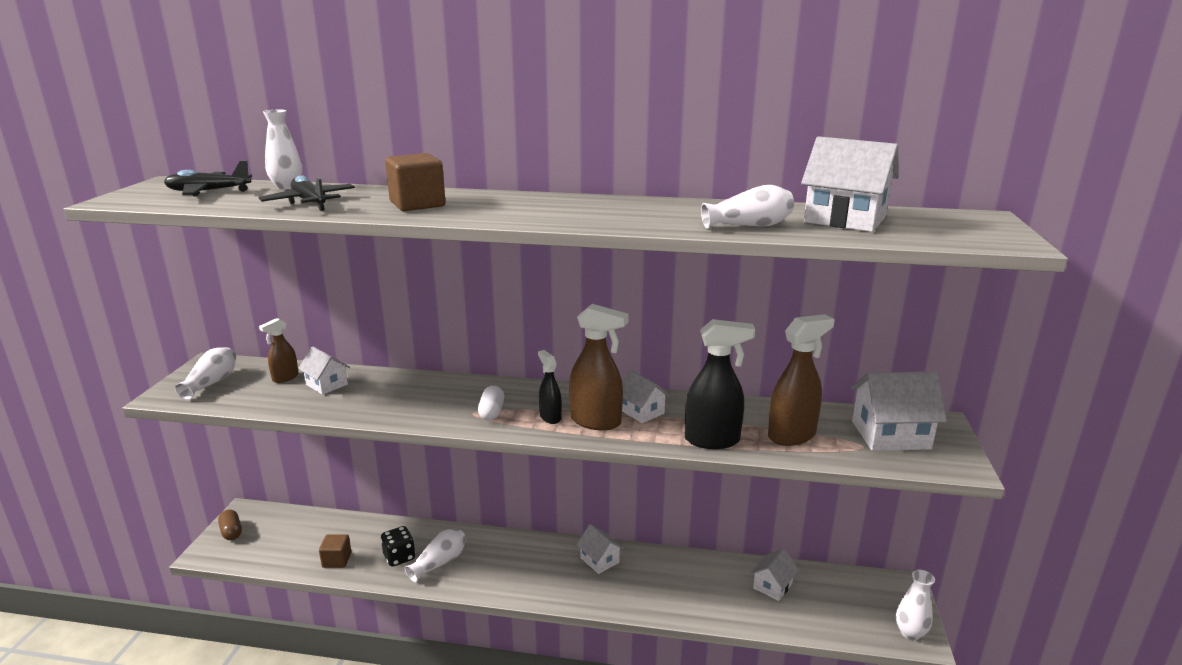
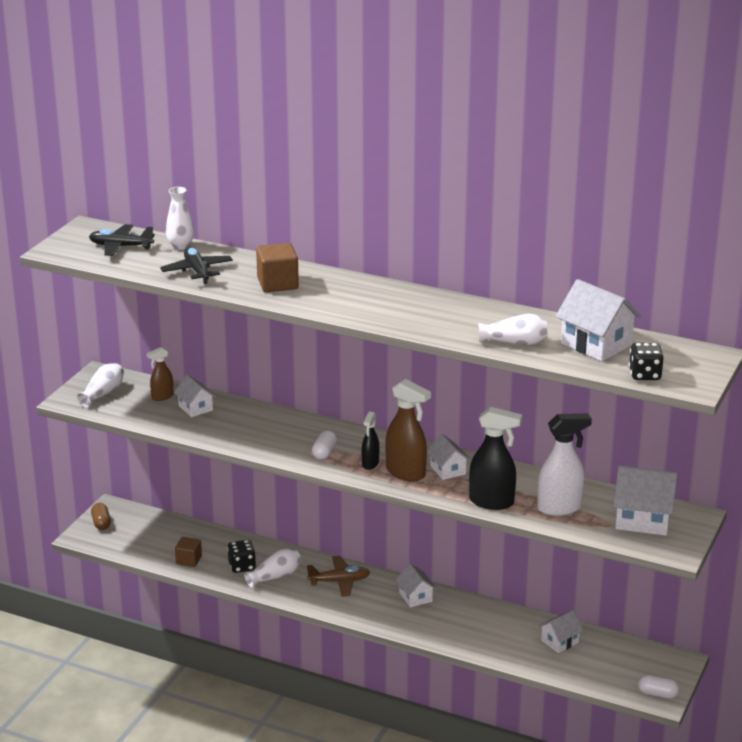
camera: 15 degrees right, 5 degrees up
black spray bottle [538,350,562,424] -> black spray bottle turned 150 degrees counterclockwise [362,412,379,470]
brown spray bottle [768,314,834,446] -> white spray bottle [537,413,592,516]
white vase [896,570,935,640] -> white capsule [638,675,679,699]
none -> brown plane [307,556,370,597]
none -> black dice [629,343,663,380]

